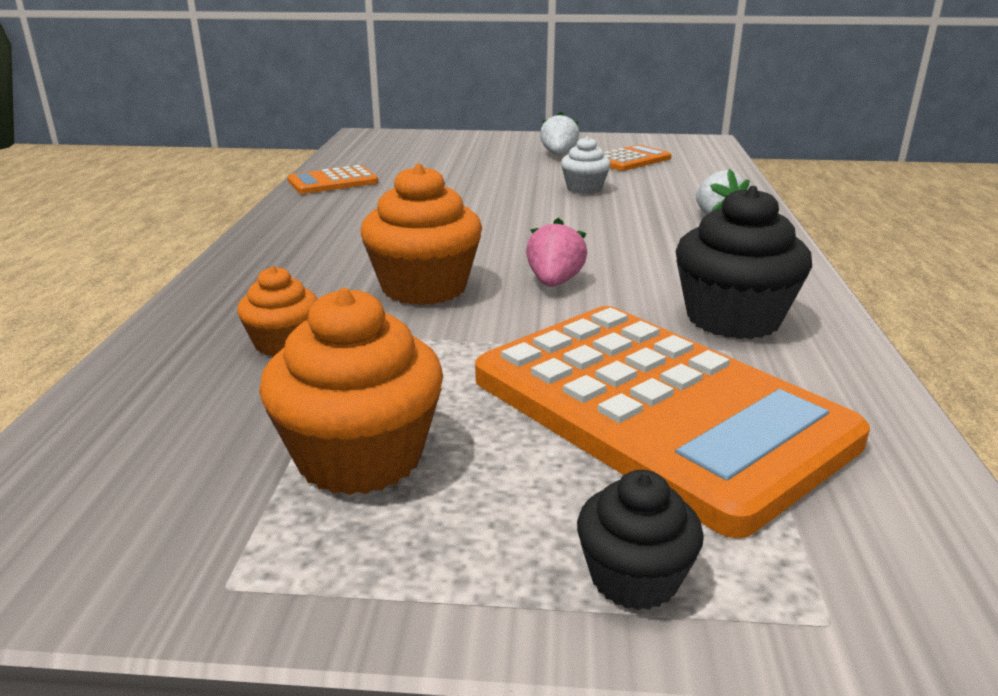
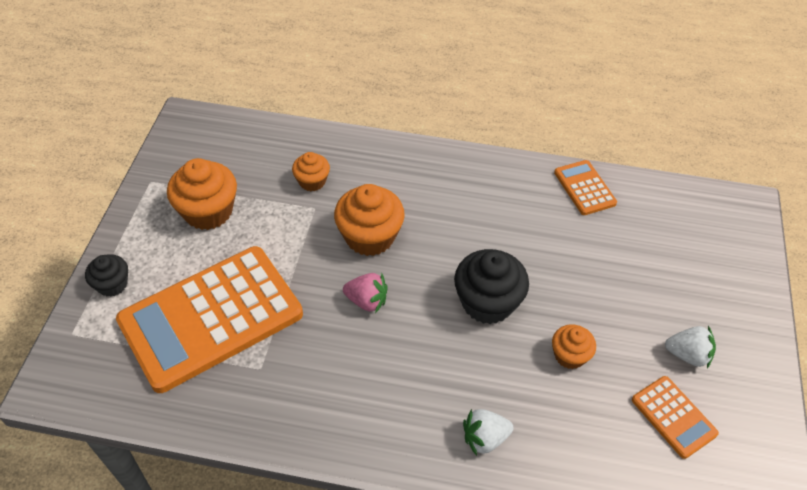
camera: 95 degrees right, 25 degrees up
white cupcake [561,136,611,194] -> orange cupcake [552,324,596,369]
black cupcake [675,186,812,339] -> black cupcake moved to [454,249,529,324]

